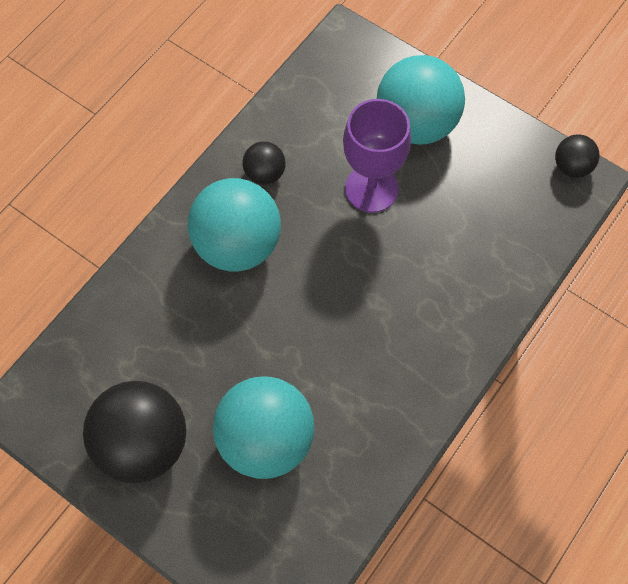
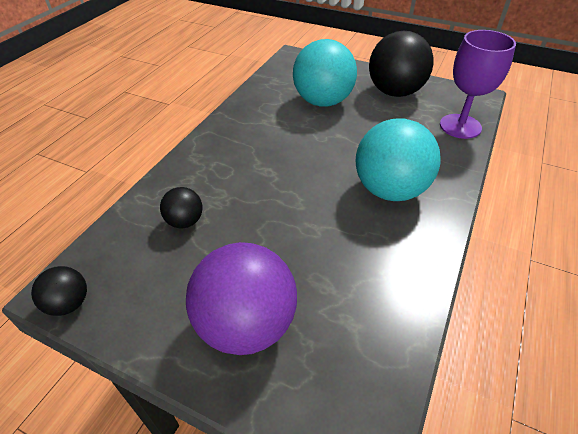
camera: 170 degrees right, 20 degrees down
black ball [242,141,286,185] -> black ball moved to [160,187,203,228]
purple goblet [343,99,411,213] -> purple goblet moved to [440,30,516,139]
turquoise ball [377,55,465,145] -> purple ball [186,242,297,355]

